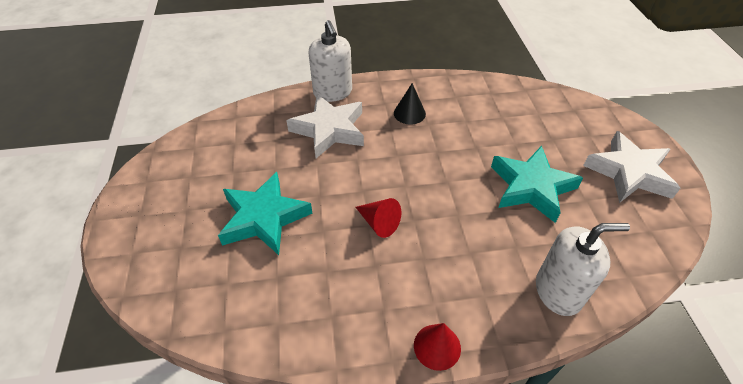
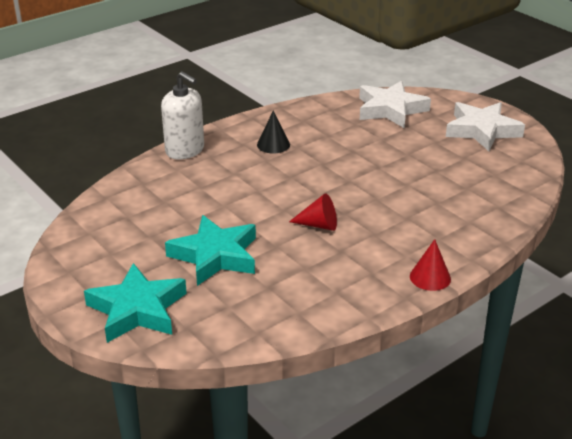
camera: 30 degrees left, 15 degrees down
white star [286,94,364,158] -> white star moved to [359,81,431,128]
turquoise star [491,146,583,223] -> turquoise star moved to [84,263,187,343]
white soap dispenser [536,223,630,316] -> none

